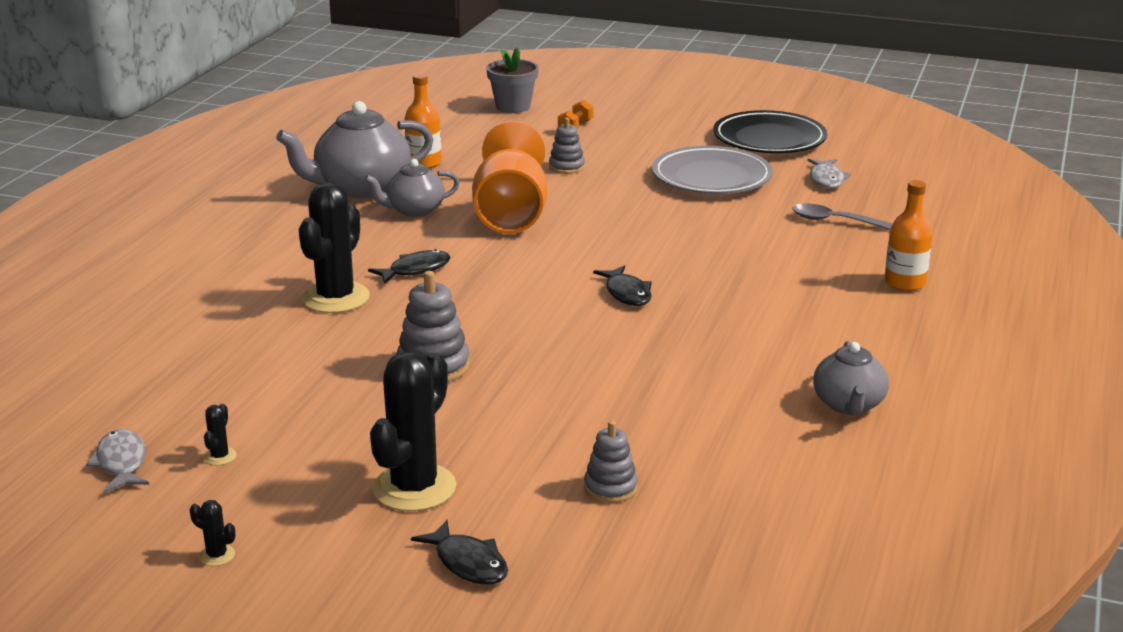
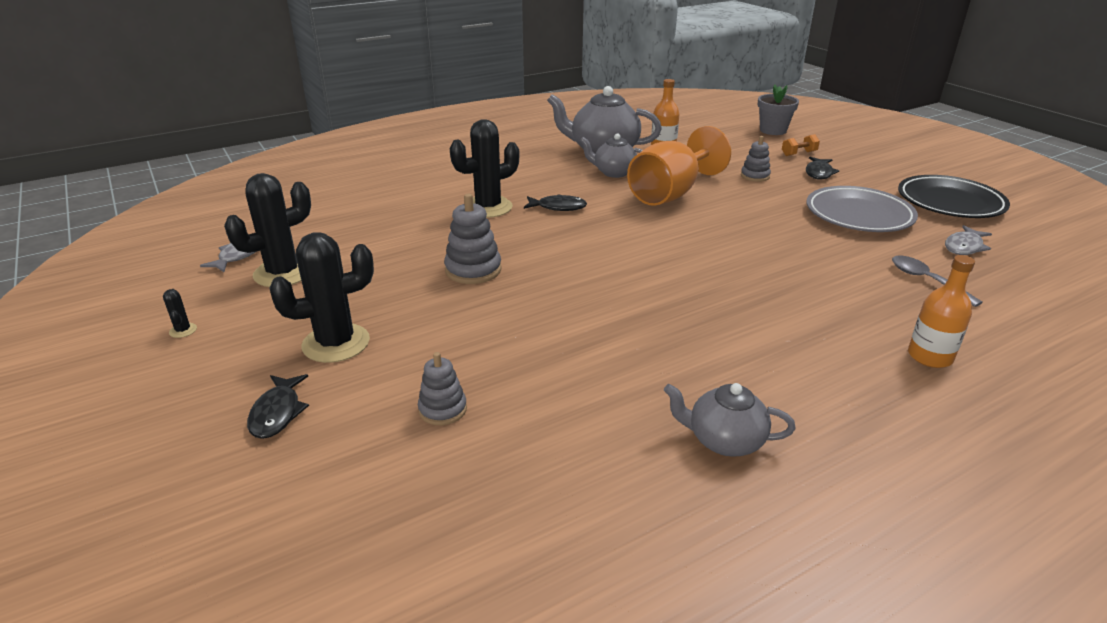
camera: 40 degrees right, 5 degrees up
black cactus [204,404,236,465] -> black cactus [224,173,311,287], size x2.50
black fish [593,265,652,306] -> black fish moved to [806,157,839,180]
grey teapot [813,341,889,415] -> grey teapot turned 60 degrees clockwise [664,383,796,457]

